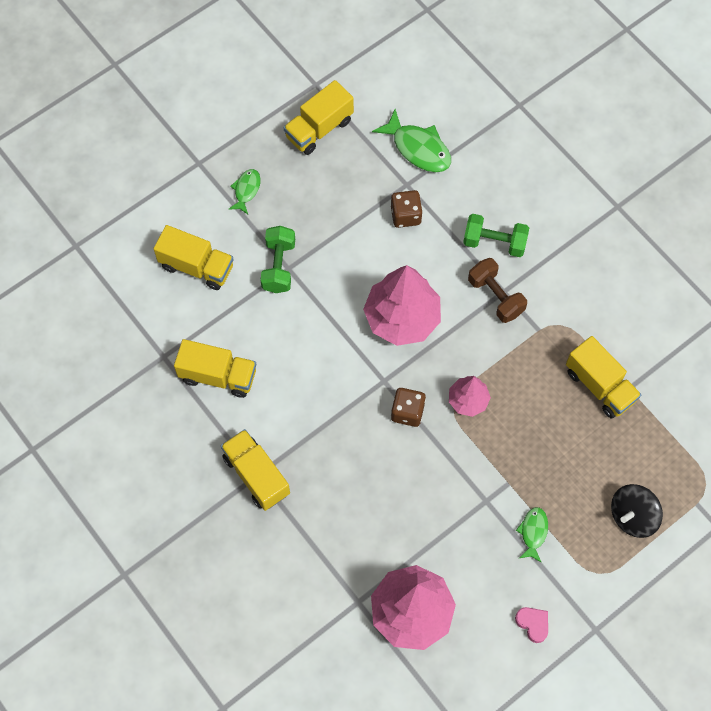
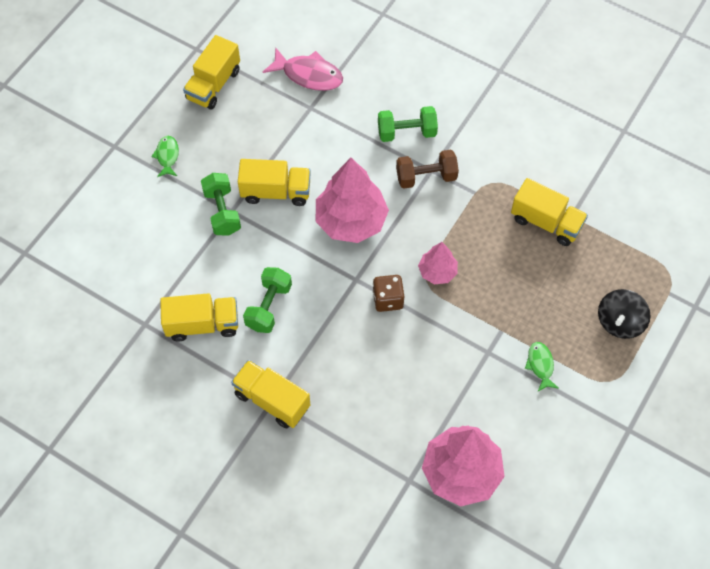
camera: 20 degrees left, 5 degrees down
yellow truck [154,225,234,290] -> yellow truck moved to [238,159,311,206]
green fish [372,109,451,172] -> pink fish [263,47,343,91]
brown dice [391,190,423,228] -> none
brown dumbbell [468,258,527,323] -> brown dumbbell turned 45 degrees counterclockwise [396,149,459,189]
pink heart [515,607,548,643] -> none
none -> green dumbbell [243,267,292,333]

